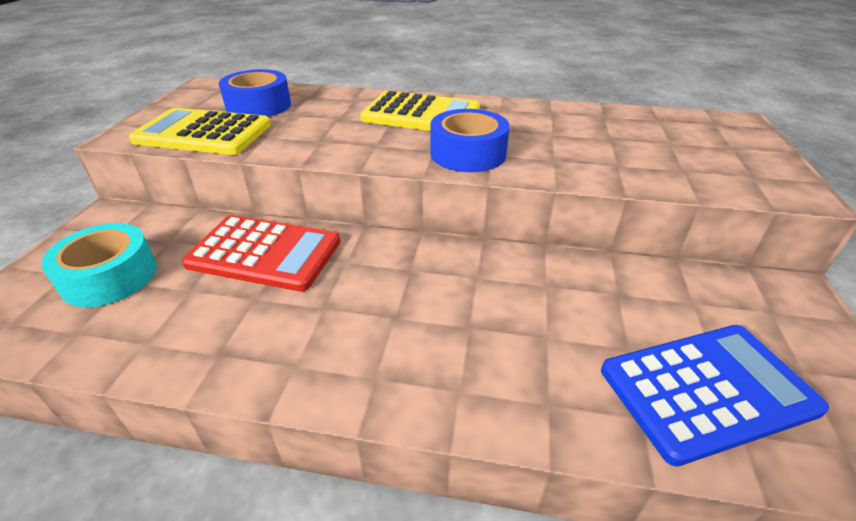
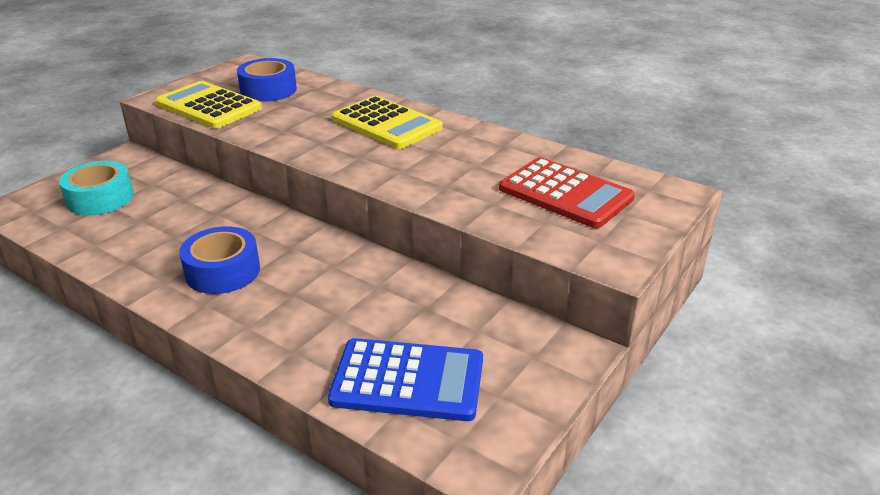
camera: 25 degrees right, 5 degrees down
red calculator [182,215,340,292] -> red calculator moved to [499,157,635,228]
blue tape [430,109,510,172] -> blue tape moved to [179,226,260,294]

